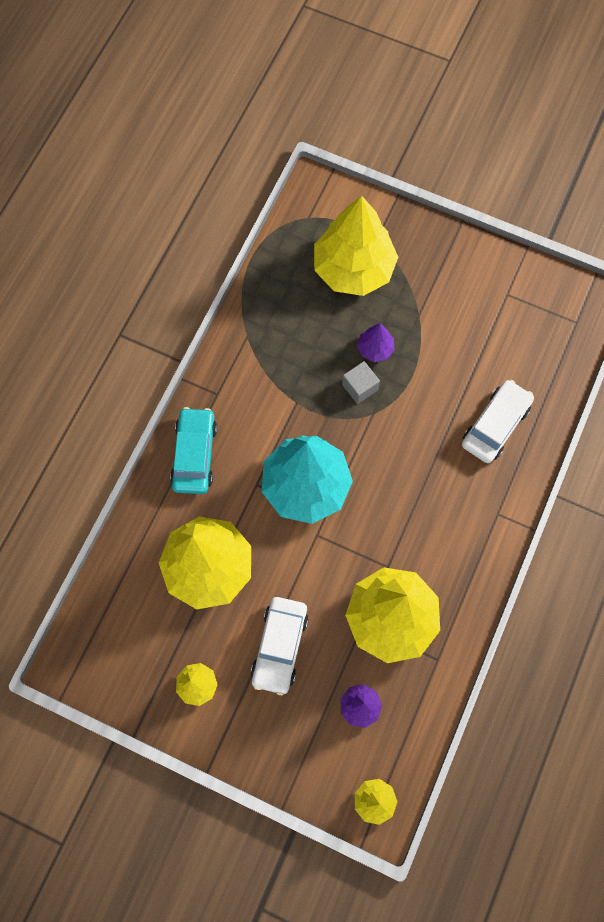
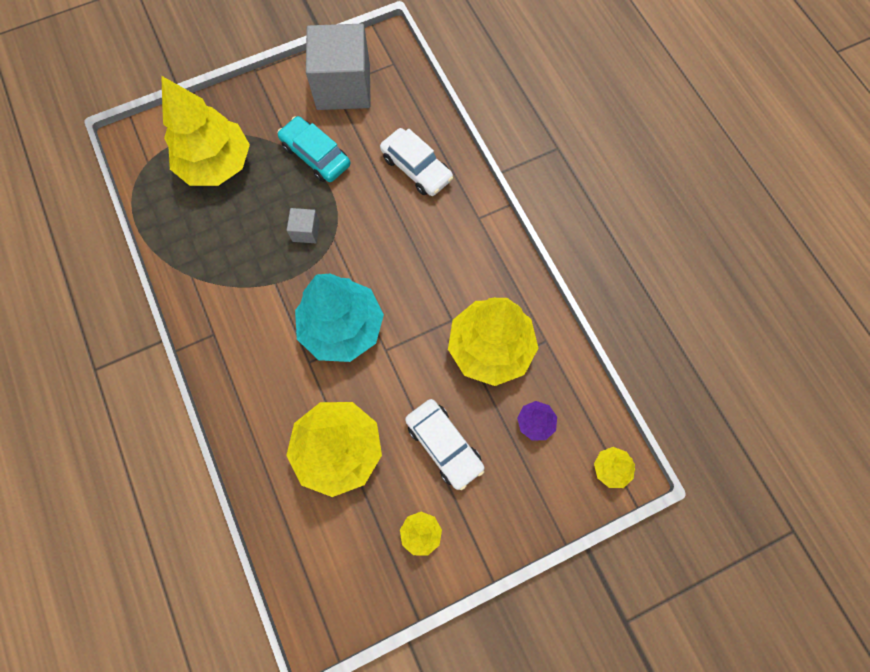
camera: 50 degrees left, 0 degrees up
turquoise car [170,407,217,494] -> turquoise car moved to [278,116,350,182]
purple tree [357,324,394,362] -> none
white car [462,380,534,463] -> white car turned 150 degrees clockwise [380,128,453,196]
none -> grey cube [306,24,371,110]

